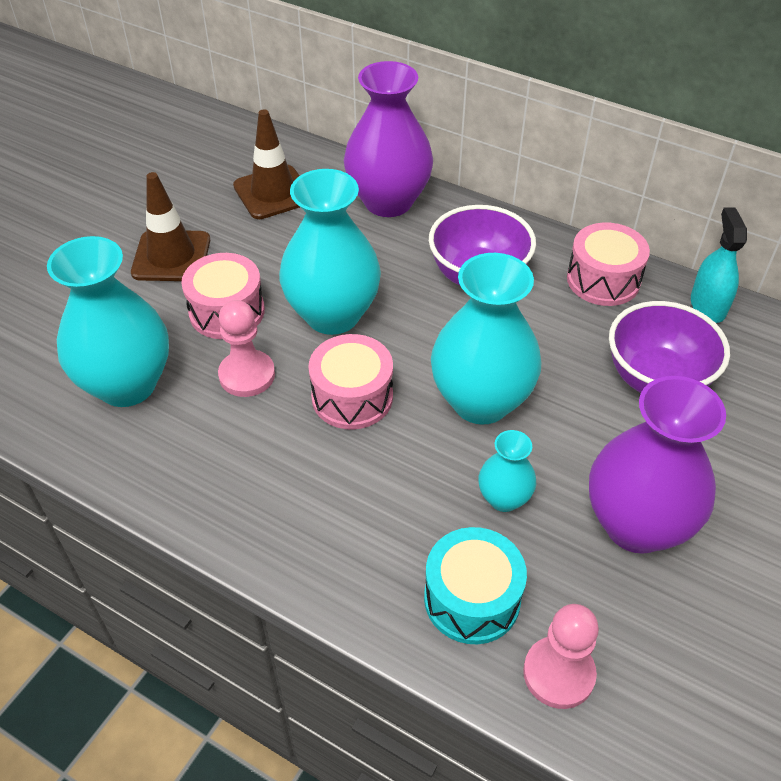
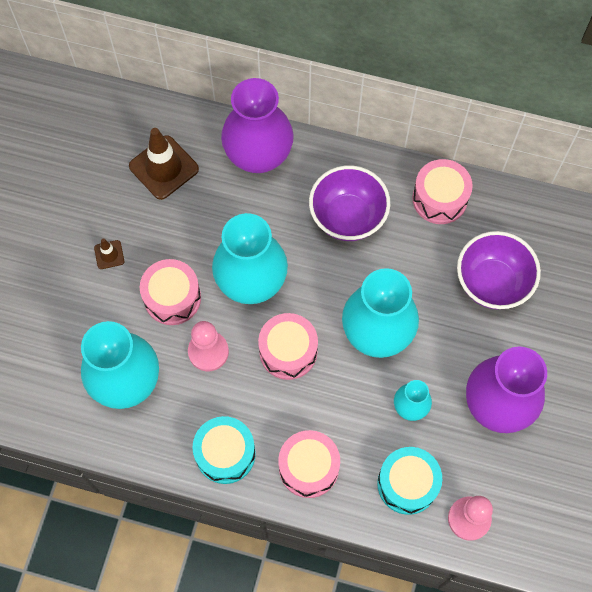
camera: 15 degrees left, 20 degrees up
brown traffic cone [131,172,210,281] -> brown traffic cone [94,238,124,269], size x0.49
turquoise spray bottle [691,207,747,323] -> none
none -> turquoise drum [193,416,256,484]
none -> pink drum [278,430,340,498]

